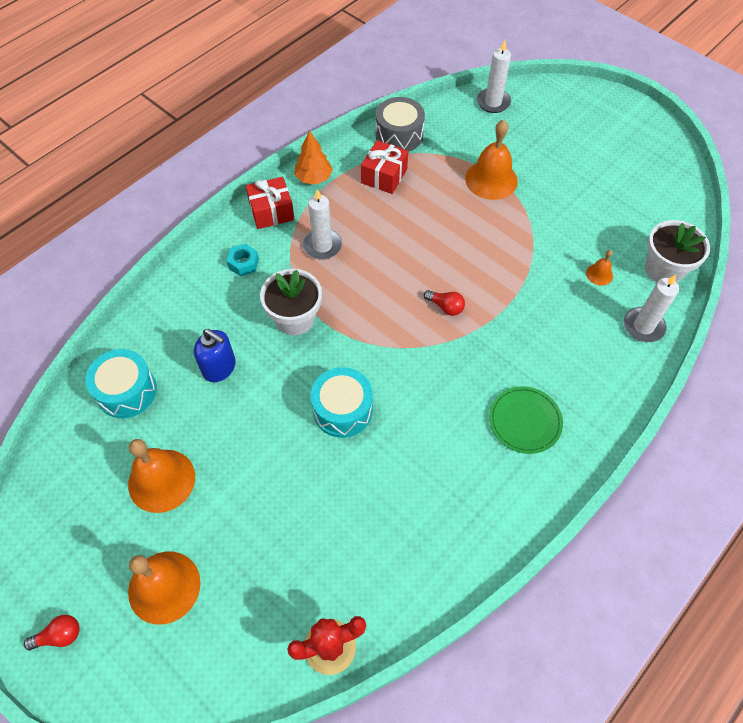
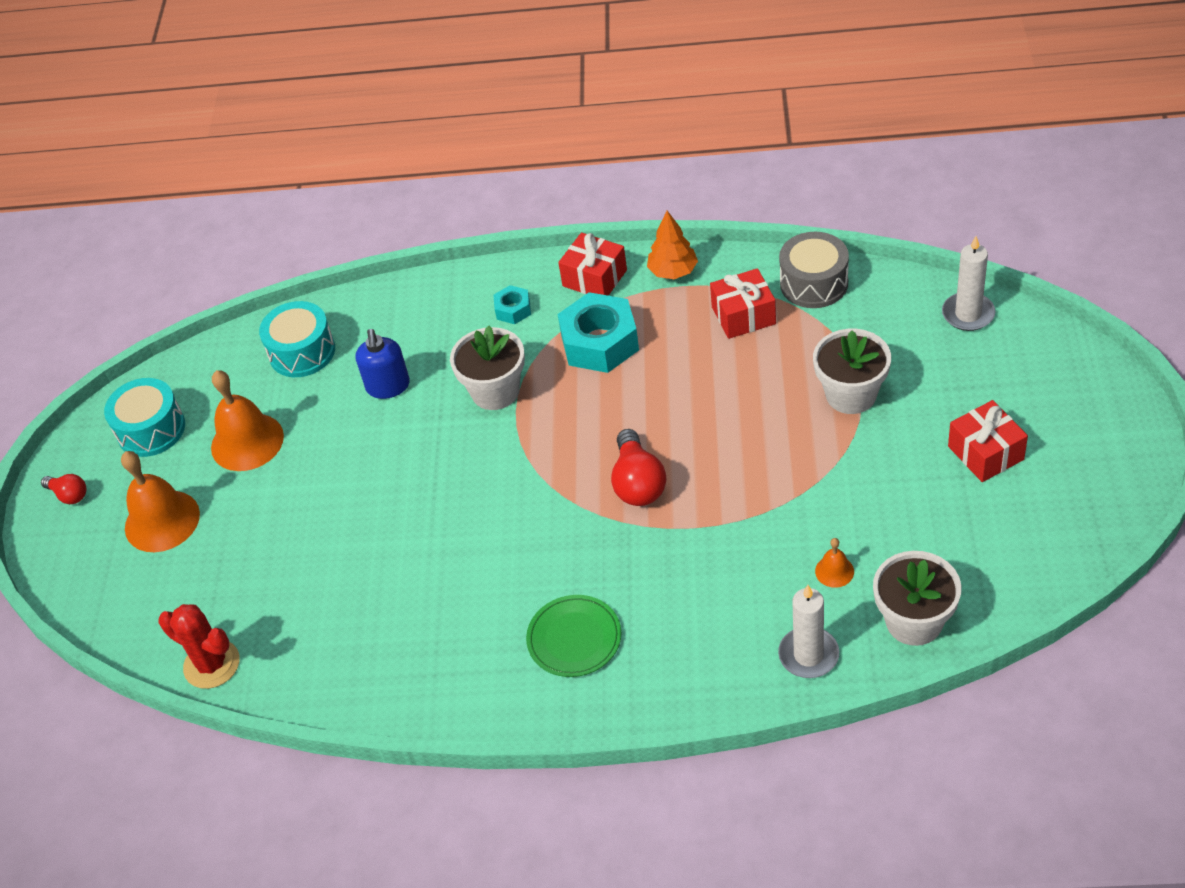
camera: 55 degrees right, 10 degrees down
white candle [303,189,342,260] -> turquoise nut [557,292,639,373]
turquoise drum [310,367,373,438] -> turquoise drum moved to [104,378,185,457]
red light bulb [424,290,465,316] -> red light bulb [611,429,666,506], size x1.71
orange bell [465,120,518,200] -> white flower pot [813,329,891,414]
none -> red gift [948,400,1028,482]

